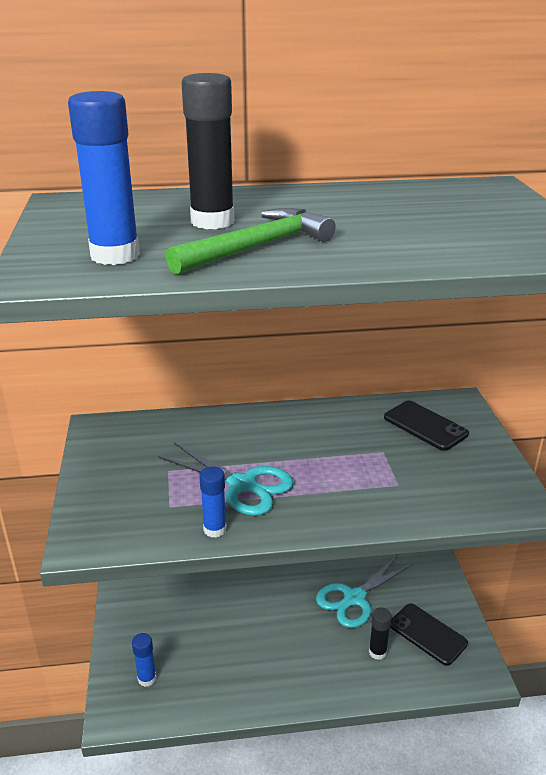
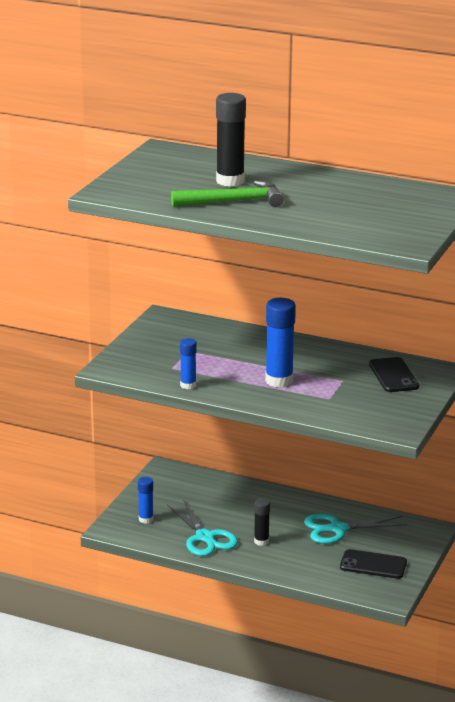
camera: 30 degrees right, 5 degrees down
blue glue stick [68,91,140,265] -> blue glue stick moved to [265,298,296,388]
turquoise scissors [158,443,294,516] -> turquoise scissors moved to [167,499,238,556]
black glue stick [369,607,392,660] -> black glue stick moved to [254,498,270,546]
black phone [390,603,468,666] -> black phone turned 60 degrees counterclockwise [340,549,407,579]

